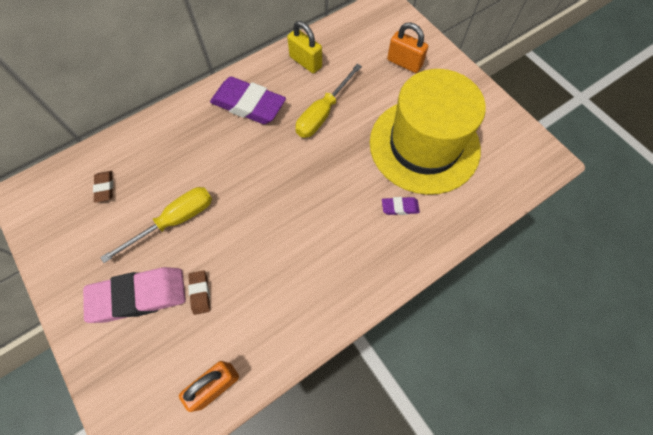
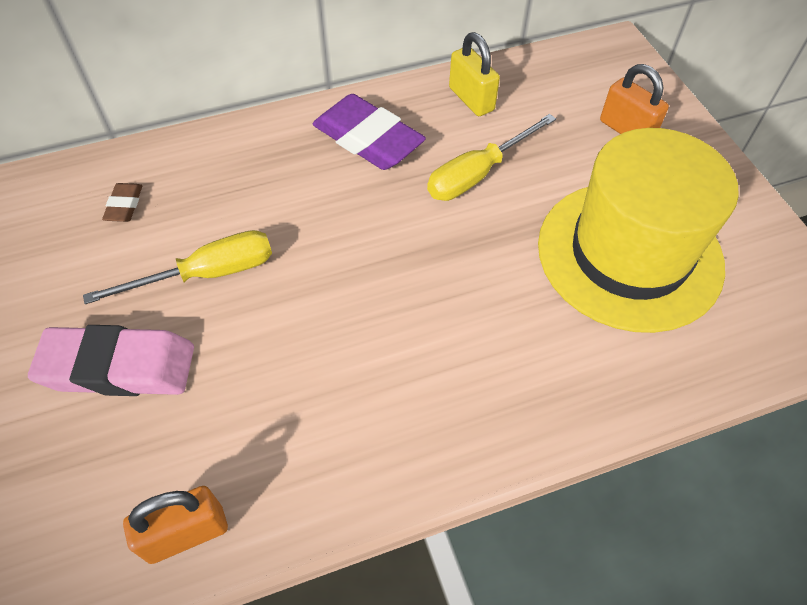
camera: 15 degrees right, 10 degrees down
brown eraser [188,270,210,315] -> none
purple eraser [382,197,420,215] -> none

